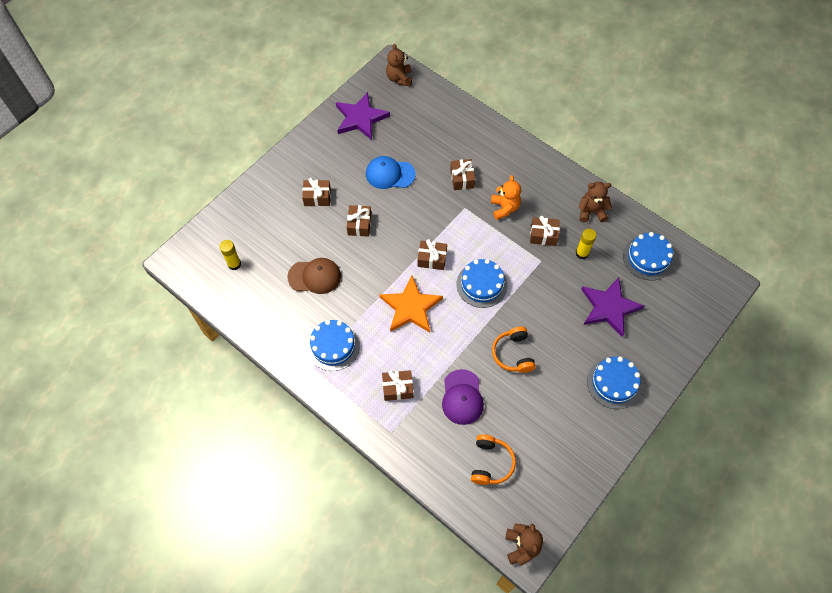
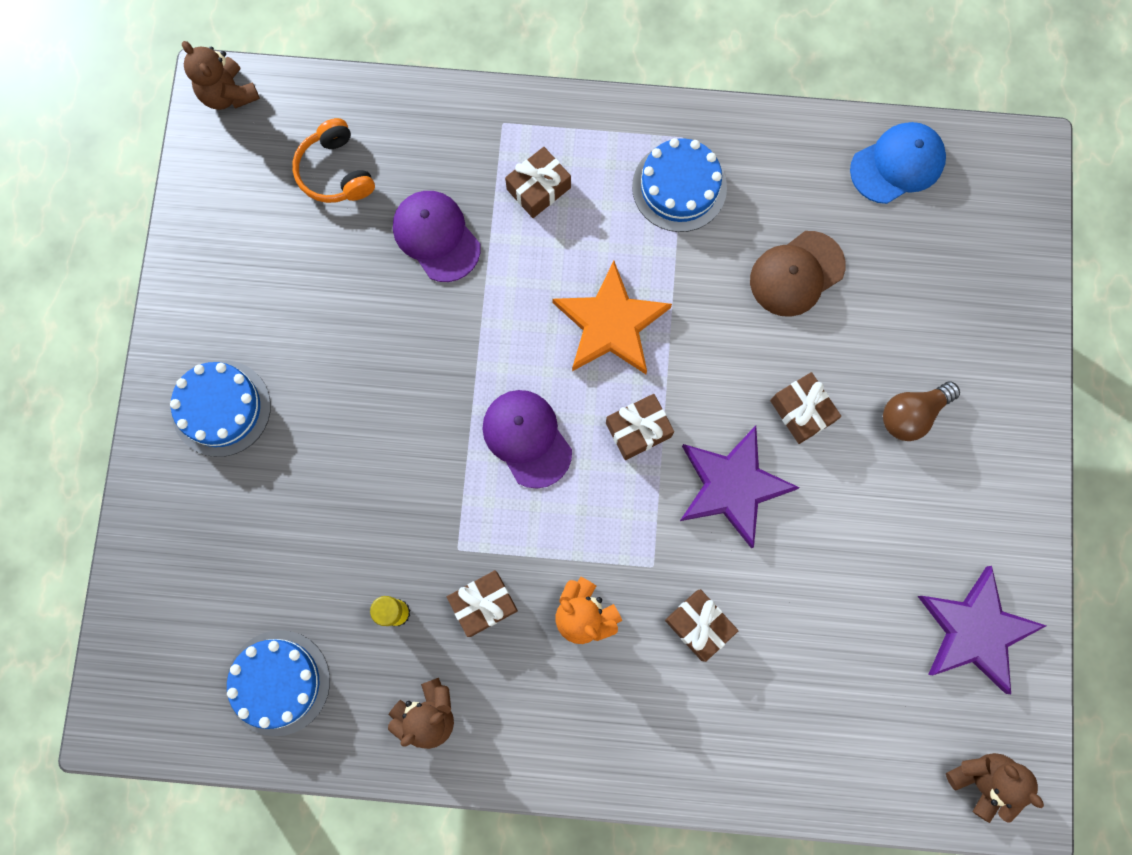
camera: 145 degrees right, 15 degrees up
yellow glue stick [219,240,241,270] -> none
brown gift [302,178,331,206] -> brown light bulb [883,381,960,441]
blue cap [366,156,415,189] -> blue cap moved to [850,122,946,204]
blue cake [456,259,507,308] -> purple cap [482,390,572,489]
orange headphones [492,327,536,373] -> none
purple star [581,277,644,337] -> purple star moved to [680,425,800,549]

